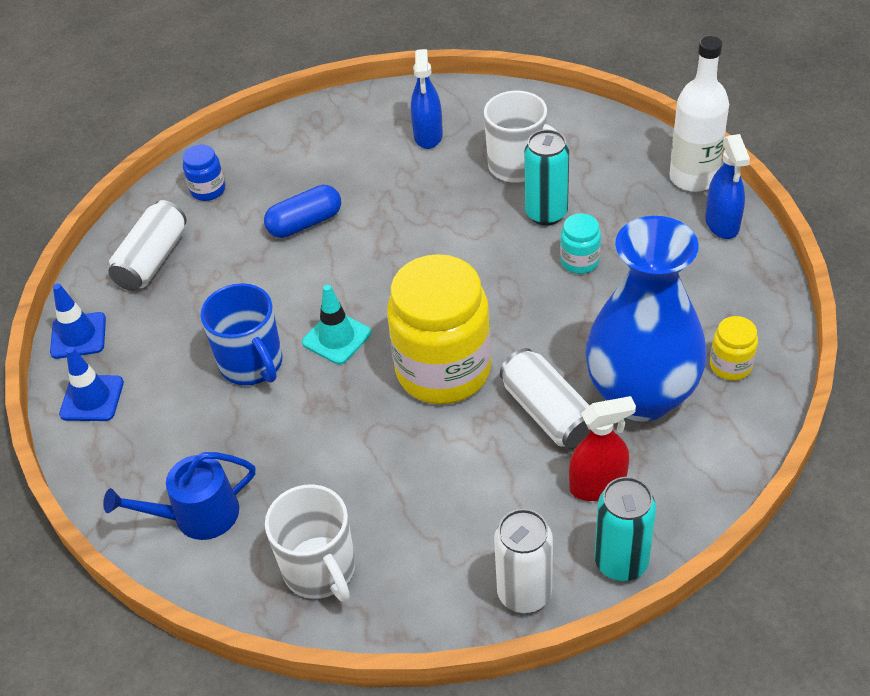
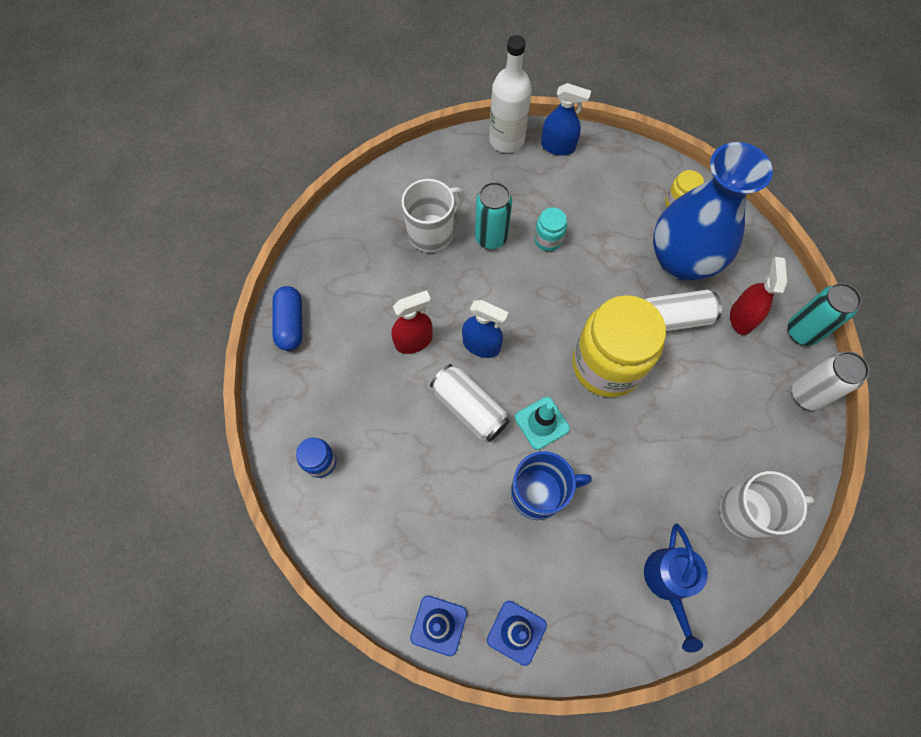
camera: 70 degrees left, 20 degrees up
white can [108,200,187,291] -> white can moved to [430,364,510,442]
blue capsule [264,185,341,238] -> blue capsule moved to [272,286,303,351]
blue spray bottle [411,49,443,149] -> blue spray bottle moved to [462,300,509,358]
none -> red spray bottle [391,290,433,354]

